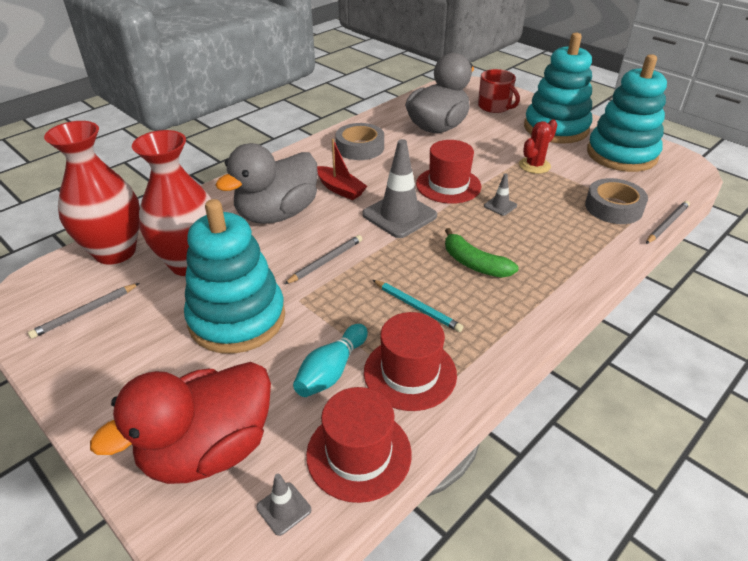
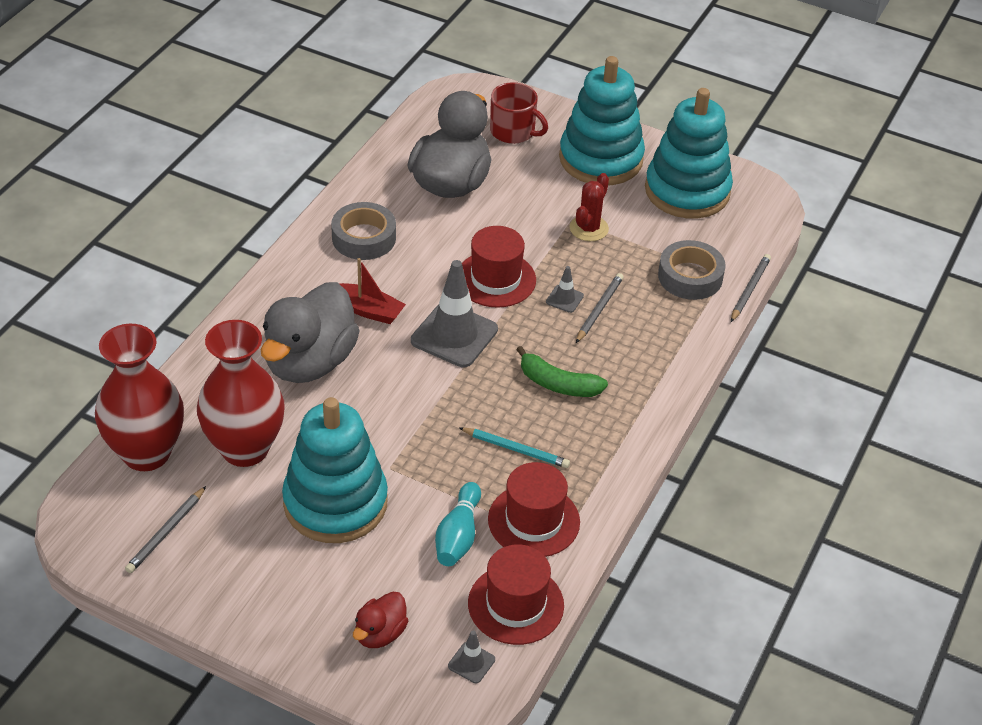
camera: 20 degrees left, 5 degrees up
red duck [90,362,271,484] -> red duck [353,592,408,648], size x0.48
grey pencil [285,235,362,284] -> grey pencil moved to [576,273,624,343]

